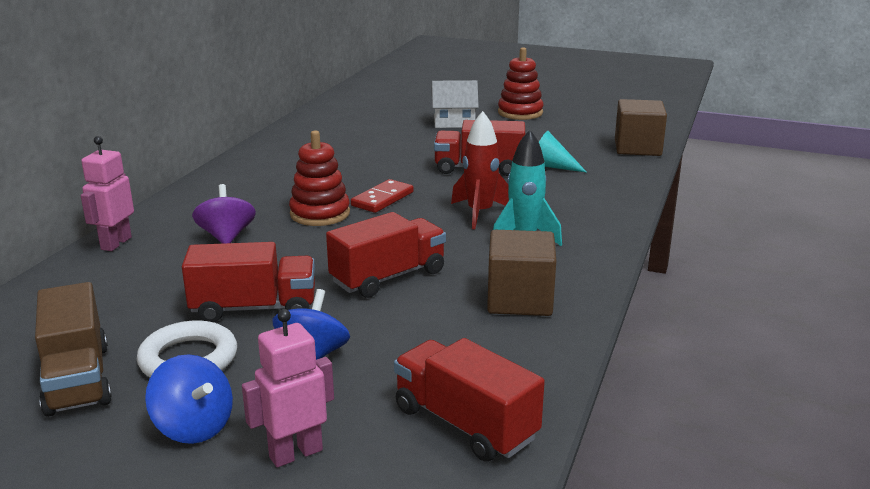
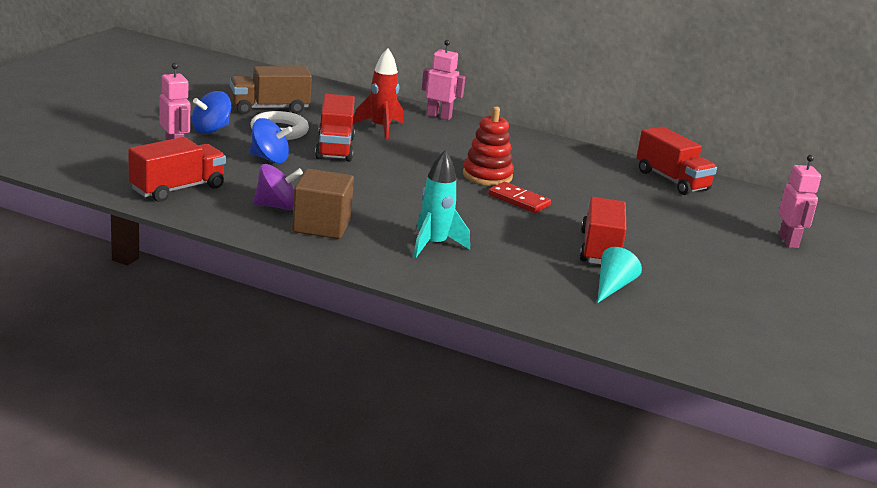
camera: 90 degrees right, 0 degrees up
purple spinning top [192,184,256,244] -> purple spinning top moved to [253,164,303,210]
red truck [326,212,446,298] -> red truck moved to [637,126,717,195]
white house [431,80,479,128] -> none
red rocket [451,111,509,229] -> red rocket moved to [353,48,403,140]
red stacking toy [498,47,543,120] -> none
brown cube [615,99,667,156] -> none
none -> pink robot [778,155,821,248]

